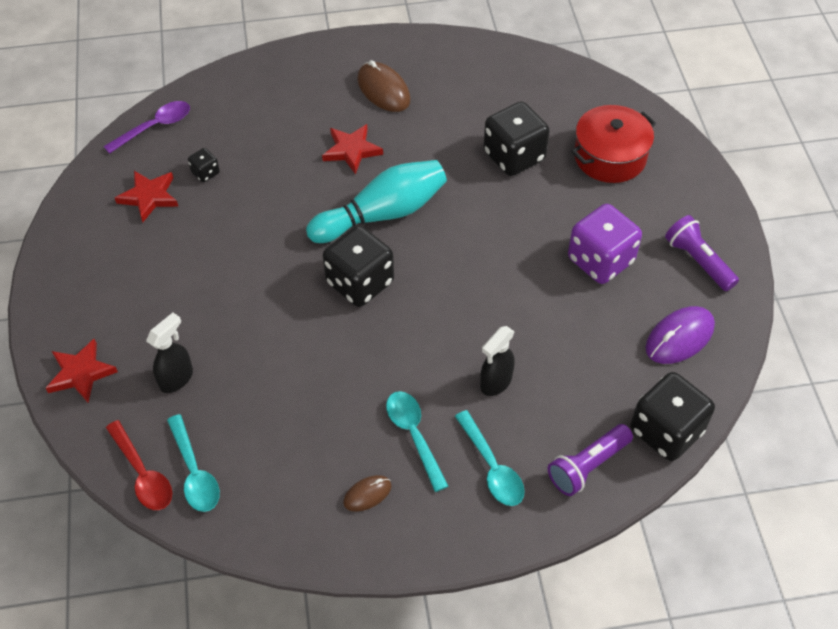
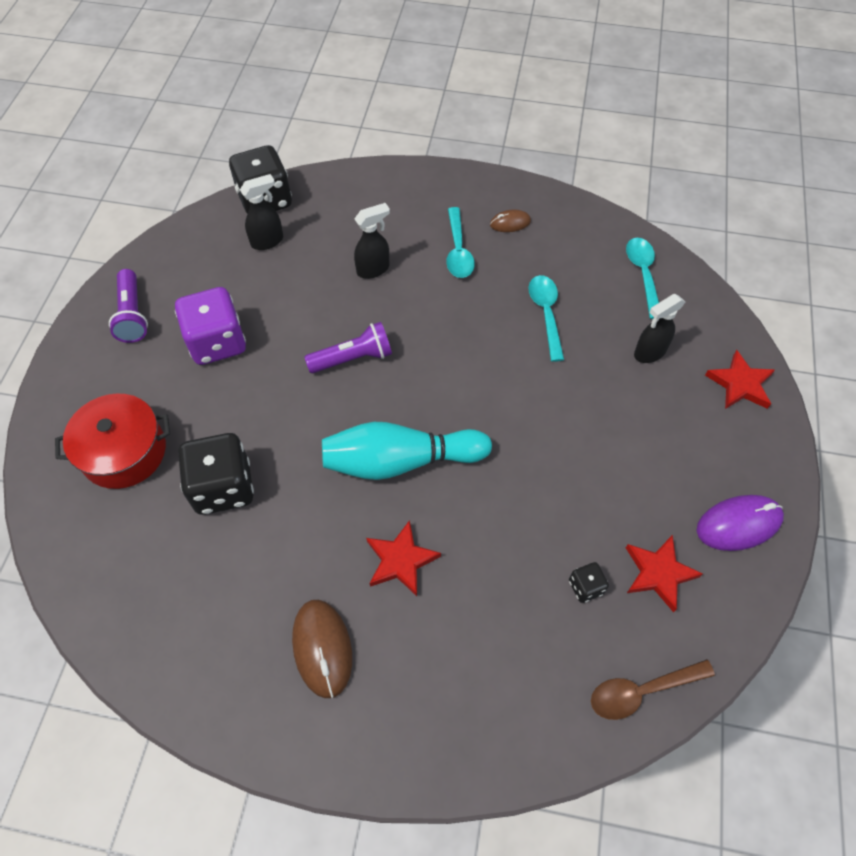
camera: 160 degrees left, 5 degrees up
purple spoon [104,101,190,154] -> brown spoon [591,659,715,720]
red spoon [106,420,172,510] -> none
black dice [323,225,394,307] -> none
turquoise spoon [455,410,525,506] -> turquoise spoon moved to [529,275,564,362]
purple flashlight [548,424,633,496] -> purple flashlight moved to [305,322,392,373]
purple mouse [645,306,715,364] -> purple mouse moved to [697,495,784,551]
none -> black spray bottle [240,174,283,250]

